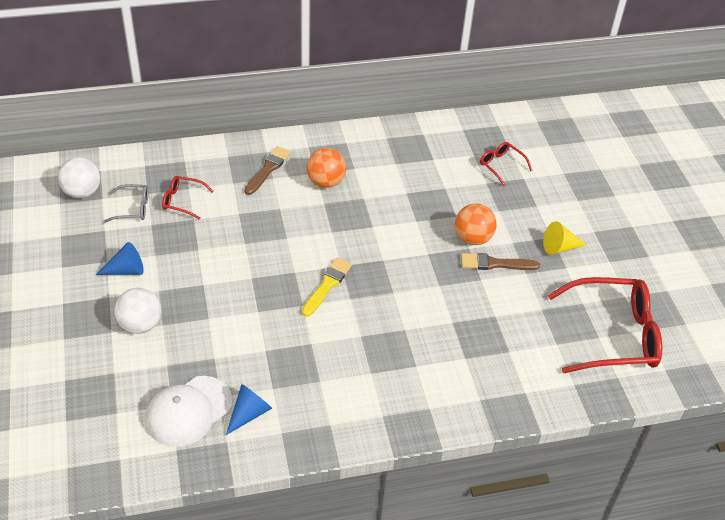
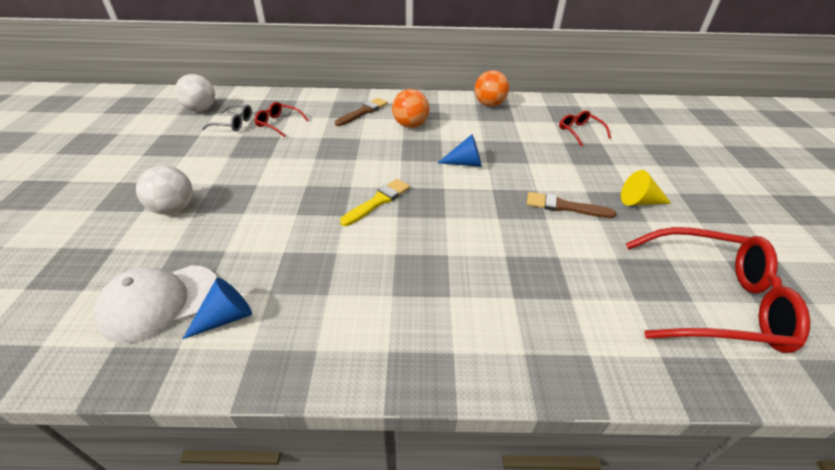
camera: 15 degrees right, 5 degrees down
blue cone [96,242,144,275] -> blue cone moved to [438,134,482,167]
orange ball [455,204,497,245] -> orange ball moved to [474,70,509,107]

